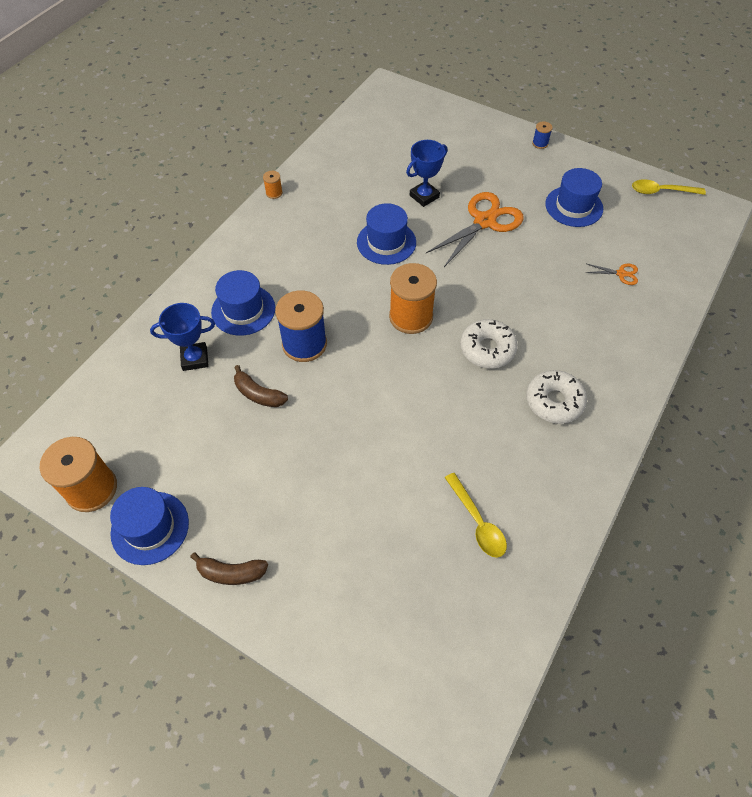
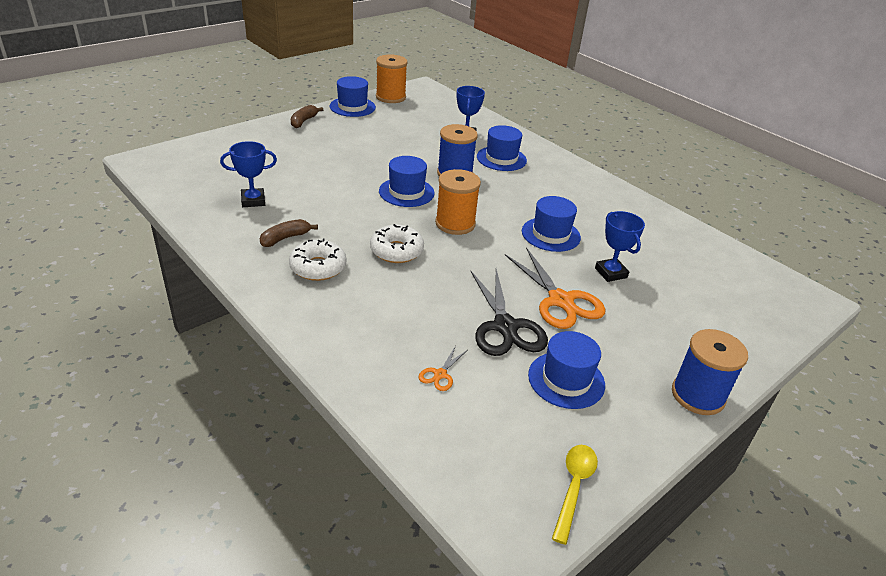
camera: 105 degrees right, 20 degrees down
brown banana [234,365,288,407] -> brown banana moved to [260,219,318,247]
orange spool [263,171,283,199] -> none
yellow spoon [445,473,507,558] -> blue trophy [220,141,277,207]
blue spool [532,121,553,149] -> blue spool [672,329,748,415], size x2.29
none -> blue hat [379,156,435,207]
none -> black scissors [470,269,548,356]

